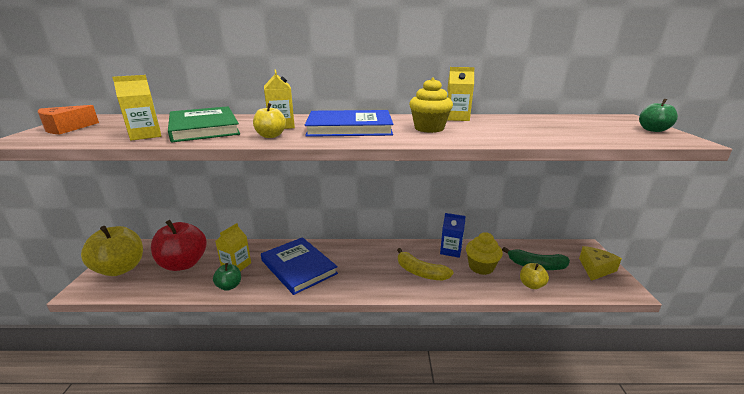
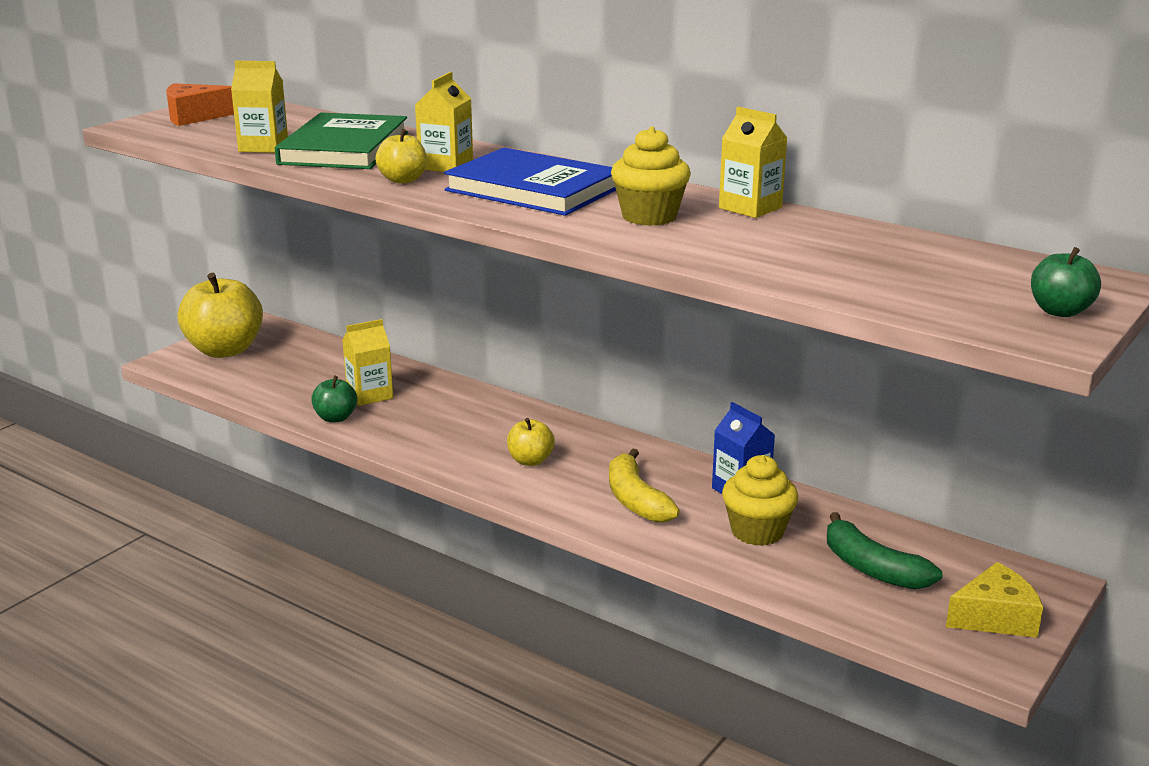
camera: 35 degrees right, 0 degrees up
red apple [151,220,206,271] -> none
blue book [261,237,338,295] -> none
yellow apple [520,263,549,289] -> yellow apple moved to [507,418,555,466]

